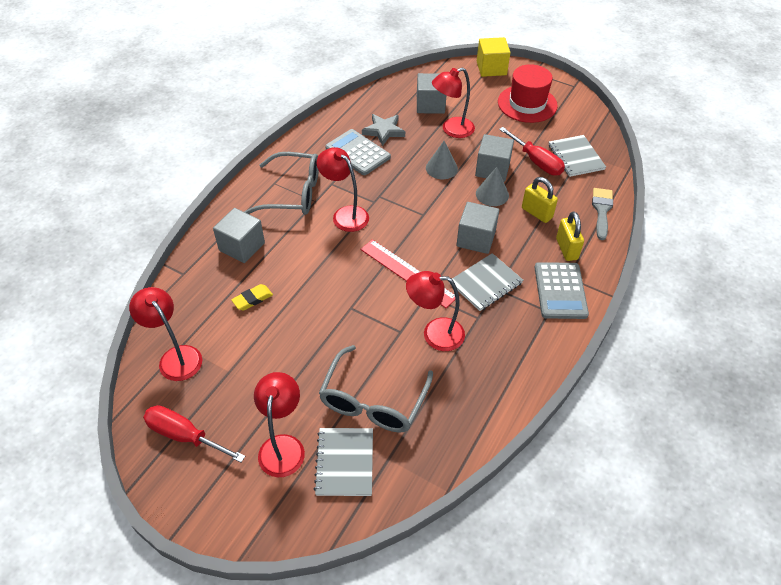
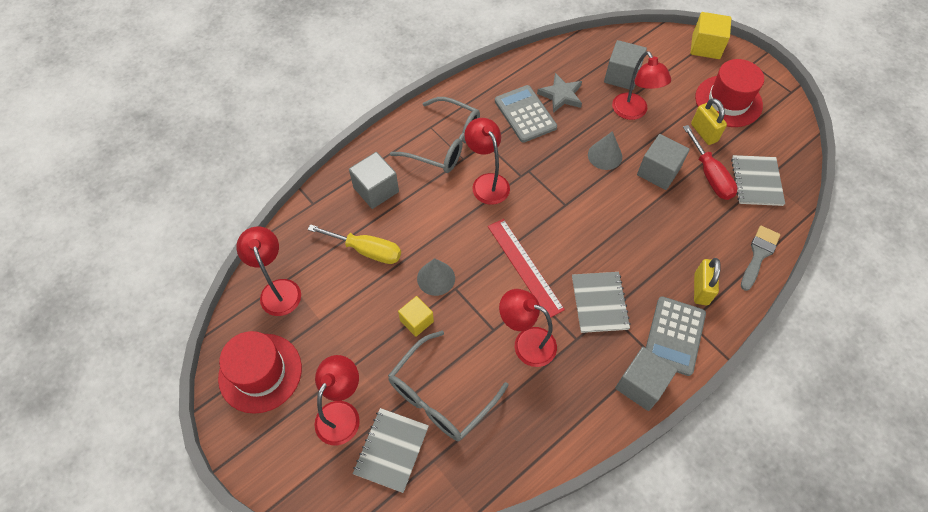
camera: 20 degrees right, 10 degrees up
red screwdriver [143,405,245,462] -> red hat [218,331,302,414]
yellow eraser [231,284,273,311] -> yellow screwdriver [308,224,401,264]
red lamp [432,67,475,138] -> red lamp turned 105 degrees counterclockwise [612,51,671,120]
grey notebook [452,253,523,311] -> grey notebook turned 75 degrees counterclockwise [572,272,631,333]
grey cube [457,202,499,254] -> grey cube moved to [615,347,678,411]
grey cone [476,167,509,206] -> grey cone moved to [417,258,455,296]
yellow padlock [522,177,558,223] -> yellow padlock moved to [691,98,727,145]
none -> yellow cube [398,296,434,337]

